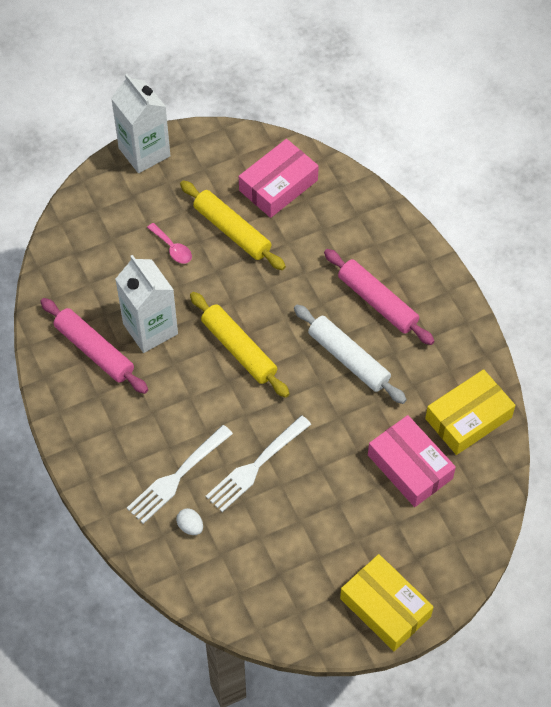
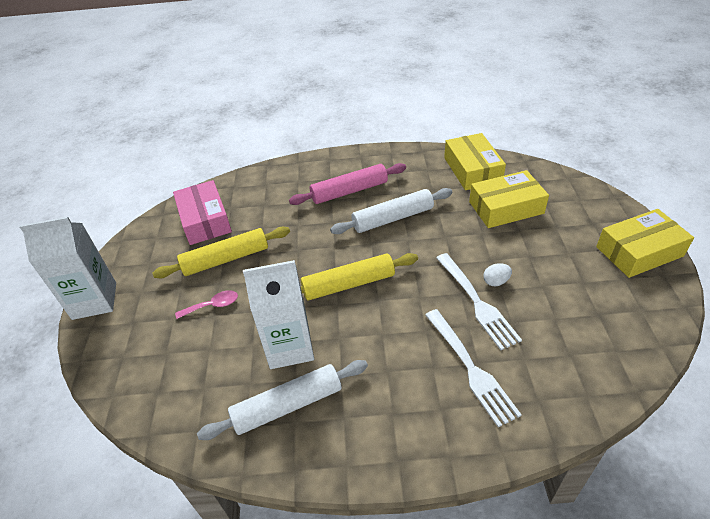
camera: 65 degrees left, 15 degrees down
pink rolling pin [40,298,148,394] -> white rolling pin [197,360,368,440]
white egg [176,508,203,535] -> white egg moved to [483,263,512,286]
pink box [368,415,456,507] -> yellow box [469,170,549,228]

